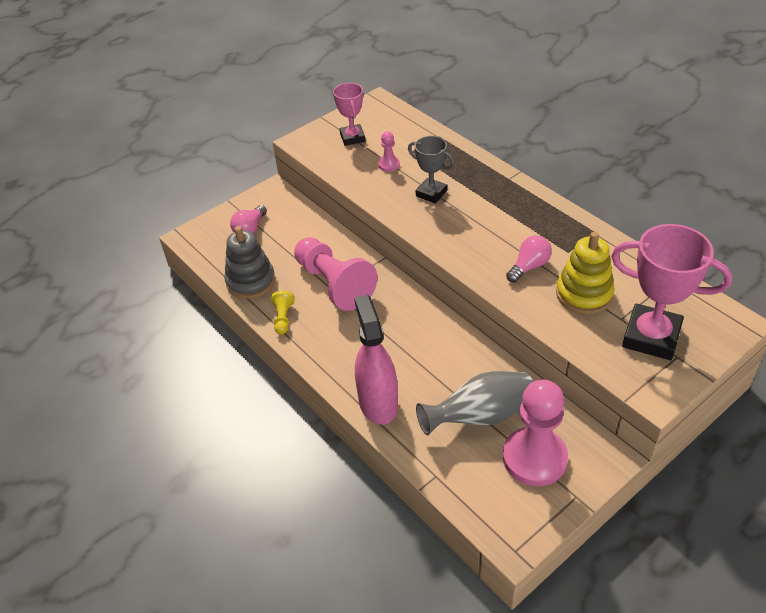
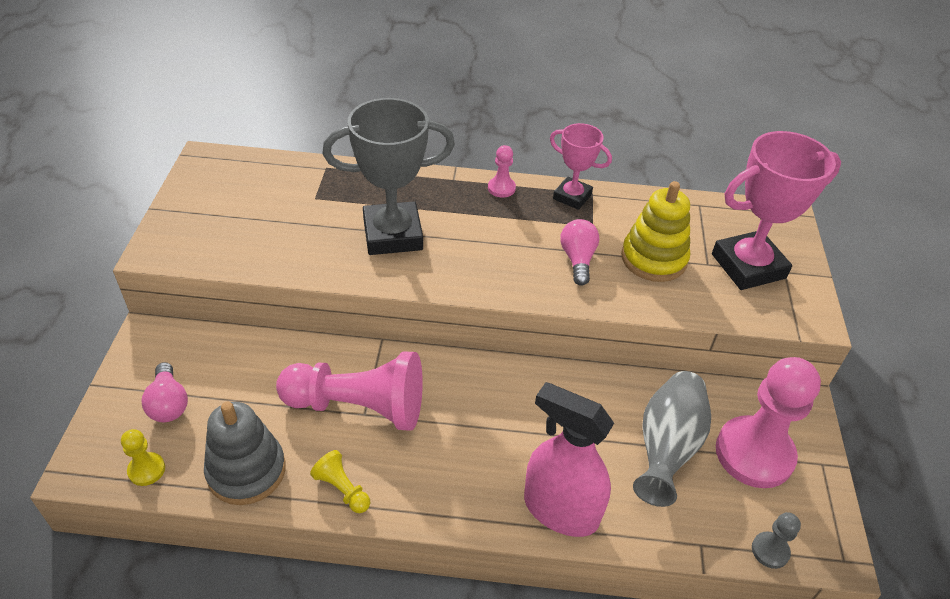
camera: 50 degrees left, 0 degrees up
pink trophy [333,83,365,146] -> pink trophy moved to [550,123,612,210]
pink pawn [379,132,400,172] -> pink pawn moved to [488,145,516,198]
grey trophy [408,136,455,203] -> grey trophy [323,98,455,255], size x1.72
none -> yellow pawn [121,429,165,486]
none -> grey pawn [752,512,801,569]

